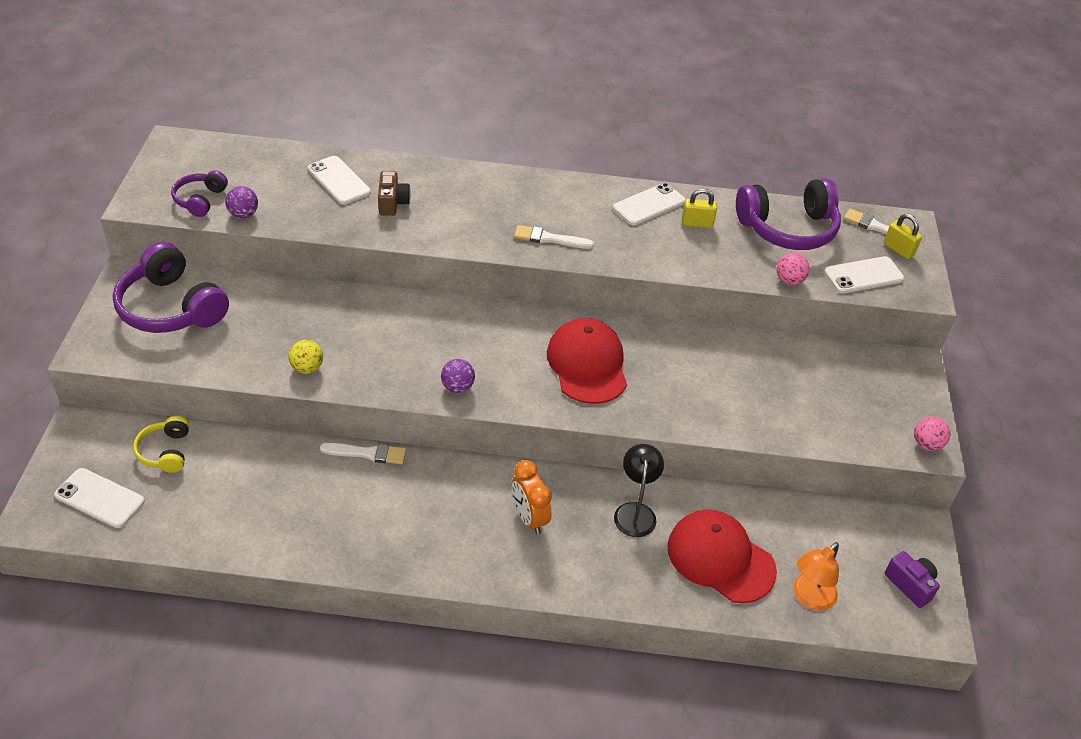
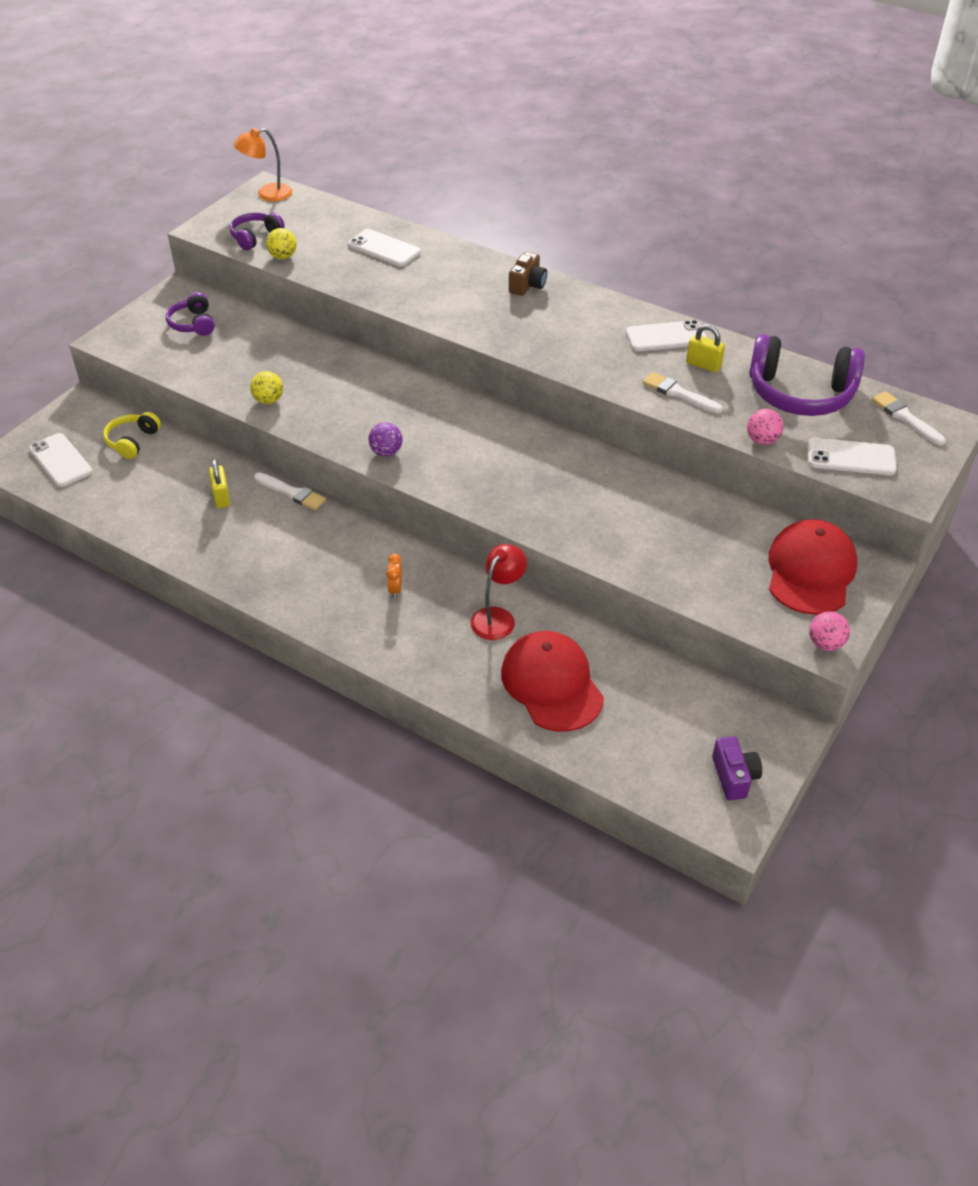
camera: 30 degrees right, 0 degrees up
purple headphones [113,242,229,333] -> purple headphones [166,292,215,336], size x0.53
purple ball [225,186,258,218] -> yellow ball [266,228,296,259]
white phone [308,156,371,205] -> white phone turned 45 degrees counterclockwise [348,229,421,266]
brown camera [378,171,411,216] -> brown camera moved to [509,252,547,296]
orange clock [512,460,552,535] -> orange clock [386,554,402,598], size x0.57
white brush [514,225,594,249] -> white brush moved to [642,372,723,413]
red cap [547,318,627,404] -> red cap moved to [768,519,857,615]
black lamp [614,444,664,537] -> red lamp [470,544,527,640]
orange lamp [793,542,839,611] -> orange lamp moved to [233,128,292,201]
yellow padlock [884,214,922,259] -> yellow padlock moved to [209,459,230,508]

